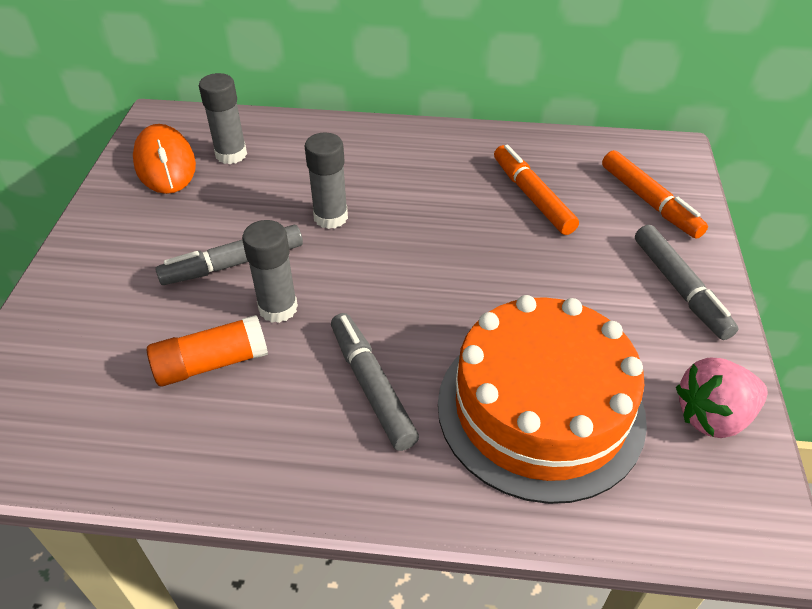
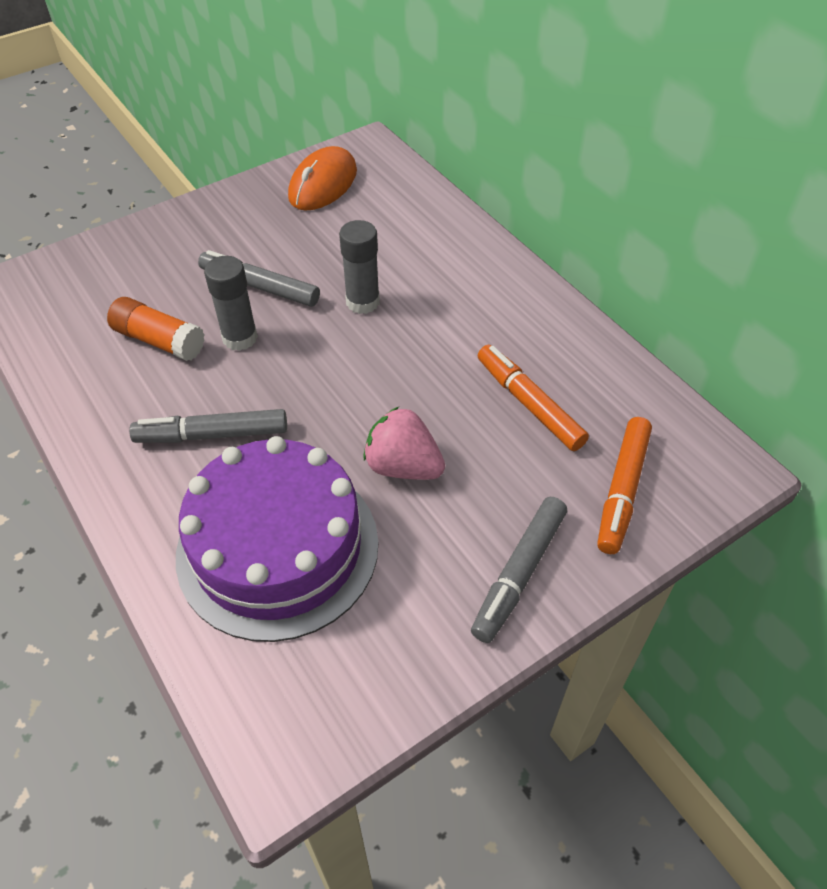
camera: 50 degrees right, 5 degrees up
grey glue stick [199,73,247,164] -> none
grey marker [331,313,419,451] -> grey marker turned 120 degrees counterclockwise [129,409,287,443]
orange cake [438,295,647,504] -> purple cake [176,436,379,642]
orange marker [494,145,579,235] -> orange marker turned 60 degrees counterclockwise [478,345,589,451]
pink strawberry [676,358,768,438] -> pink strawberry moved to [363,407,445,480]

